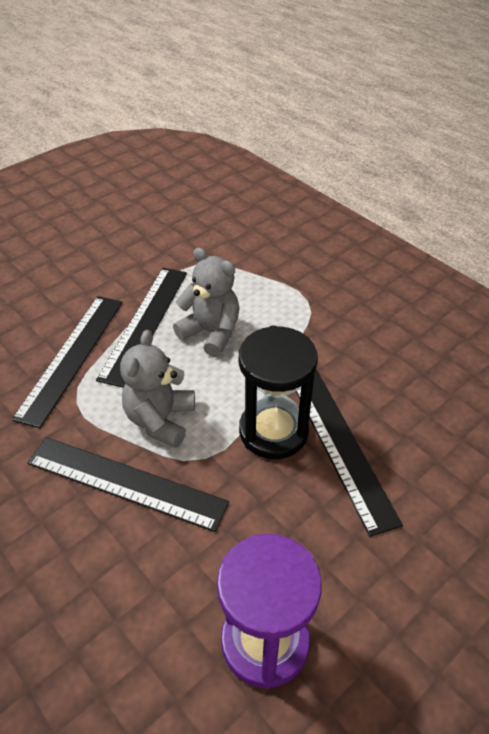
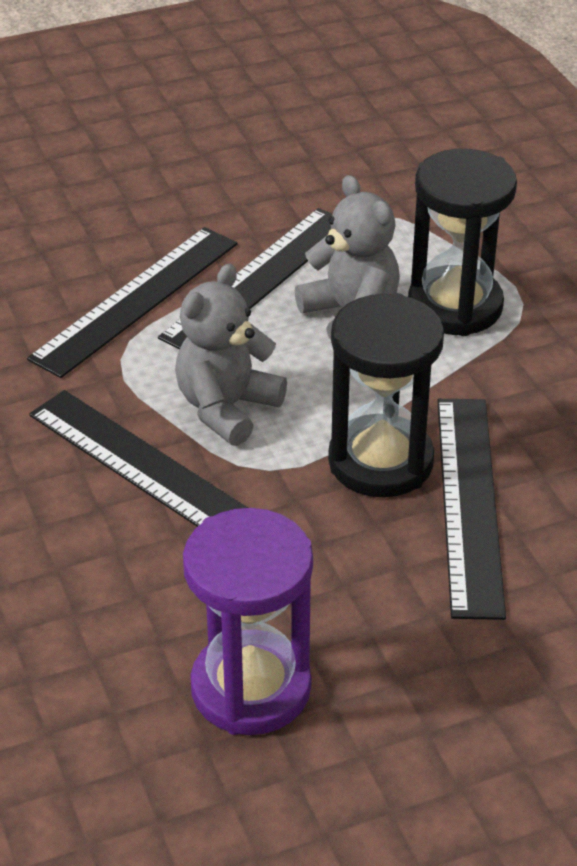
camera: 20 degrees right, 5 degrees down
none -> black hourglass [408,149,517,336]

